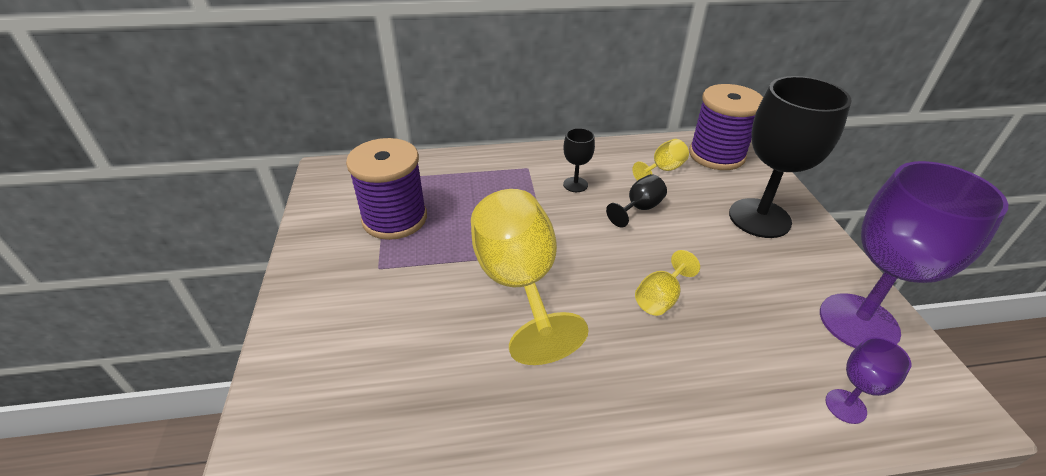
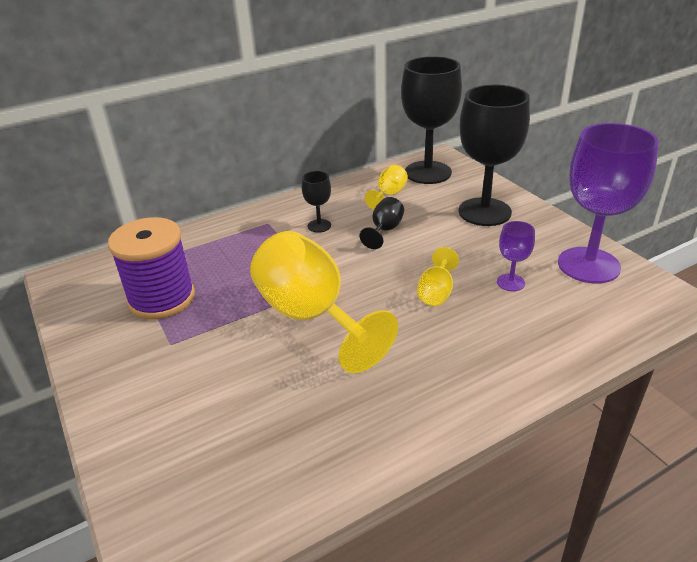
camera: 20 degrees left, 5 degrees down
purple spool [689,84,763,170] -> black goblet [401,56,462,184]
purple goblet [826,337,911,424] -> purple goblet moved to [497,221,535,291]

